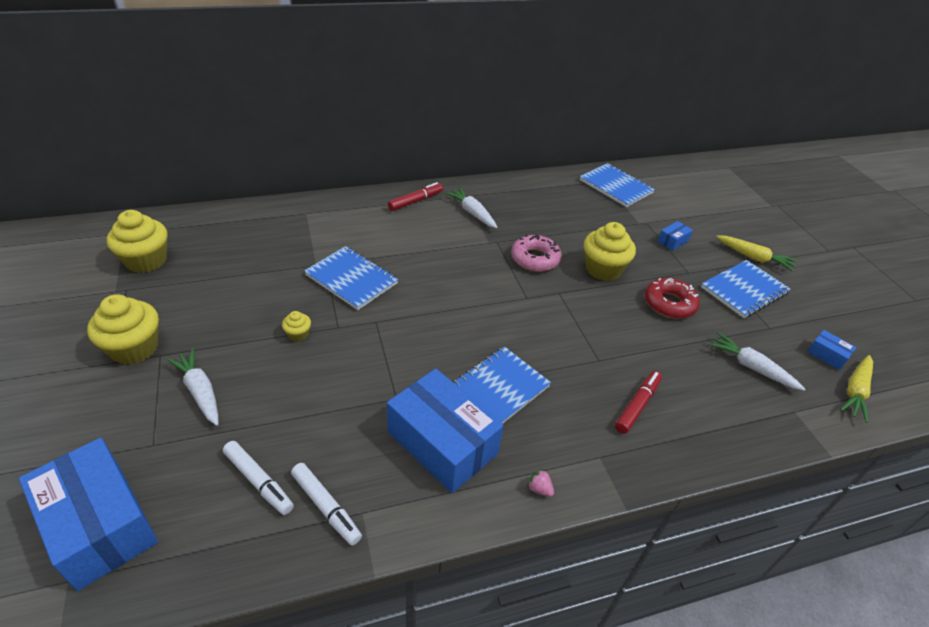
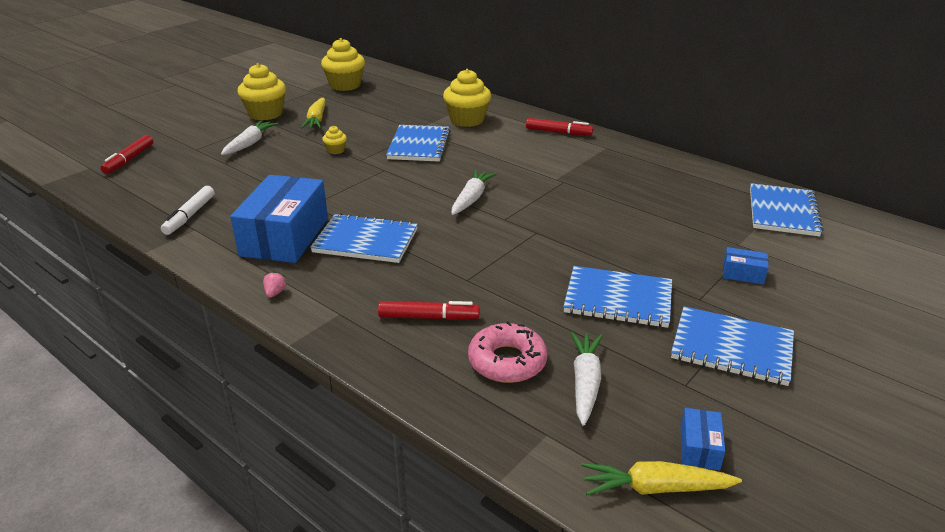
camera: 60 degrees right, 10 degrees down
blue box [19,438,158,591] -> red marker [100,135,153,174]
white marker [223,441,294,515] -> none
white carrot [445,187,497,228] -> white carrot moved to [452,170,496,215]
pink donut [511,235,562,272] -> pink donut moved to [468,321,548,383]
yellow cupcake [584,222,636,281] -> yellow cupcake moved to [443,69,491,127]
red donut [645,278,700,319] -> blue notebook [563,266,672,328]
yellow carrot [716,235,797,272] -> yellow carrot moved to [301,98,326,129]

